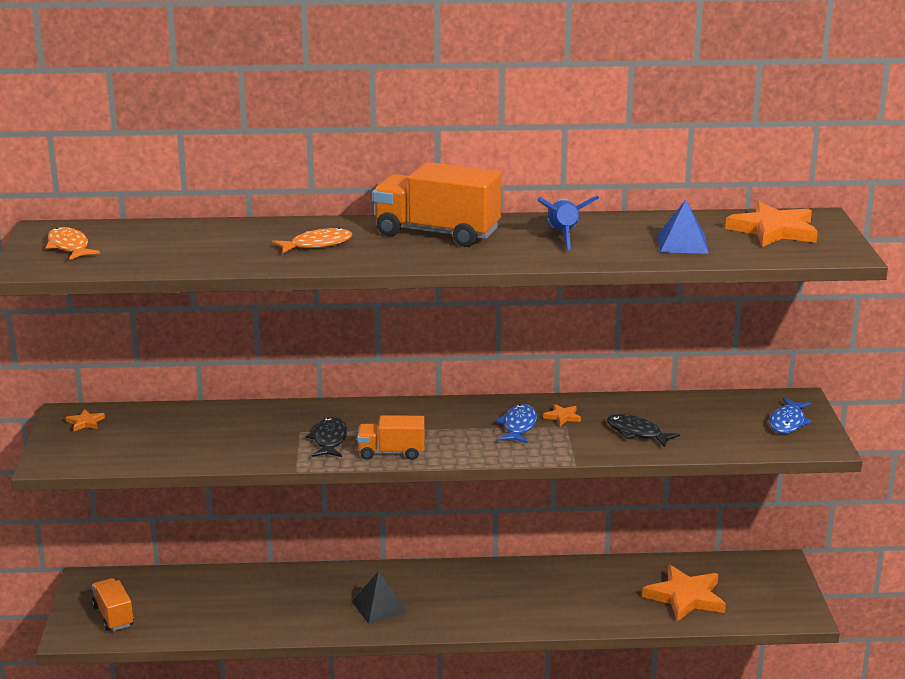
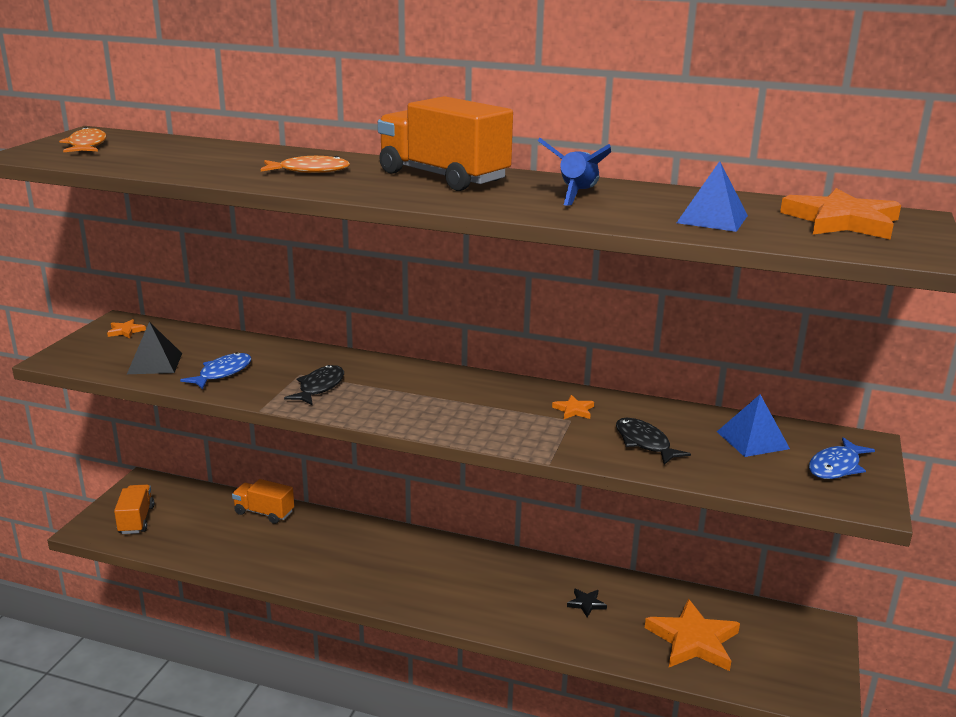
camera: 20 degrees right, 0 degrees up
black pyramid [352,571,408,624] -> black pyramid moved to [127,322,182,374]
orange truck [357,415,425,460] -> orange truck moved to [232,479,294,524]
blue fish [496,404,537,444] -> blue fish moved to [180,352,251,389]
none -> black star [567,588,607,617]
none -> blue pyramid [717,395,790,457]

